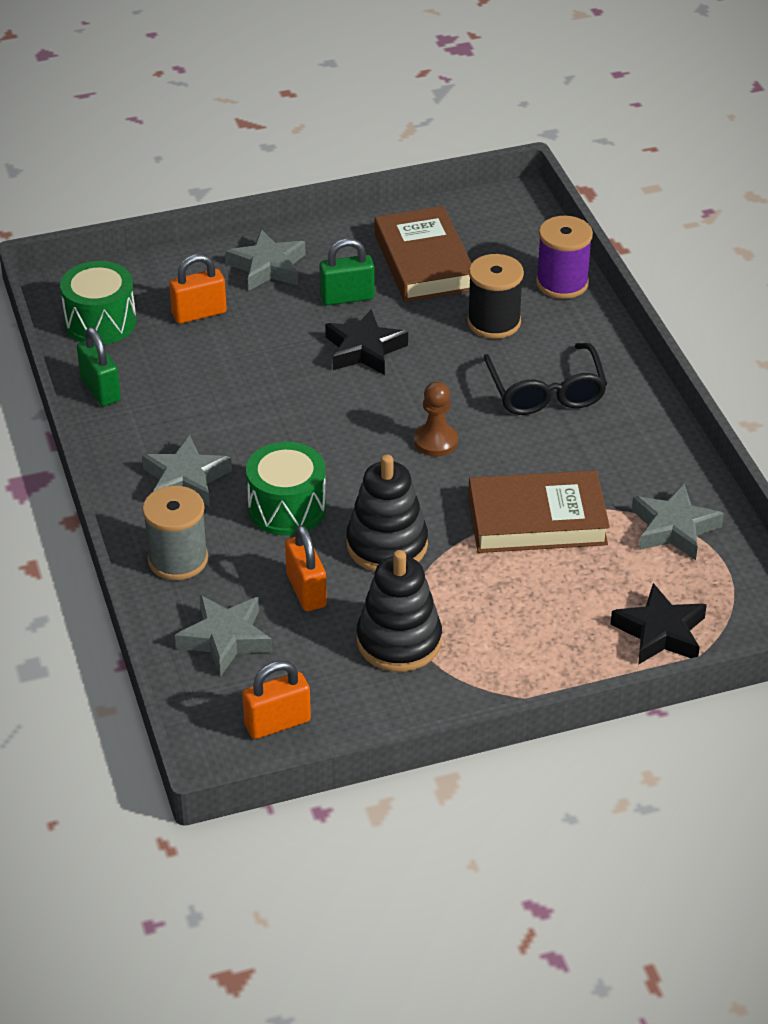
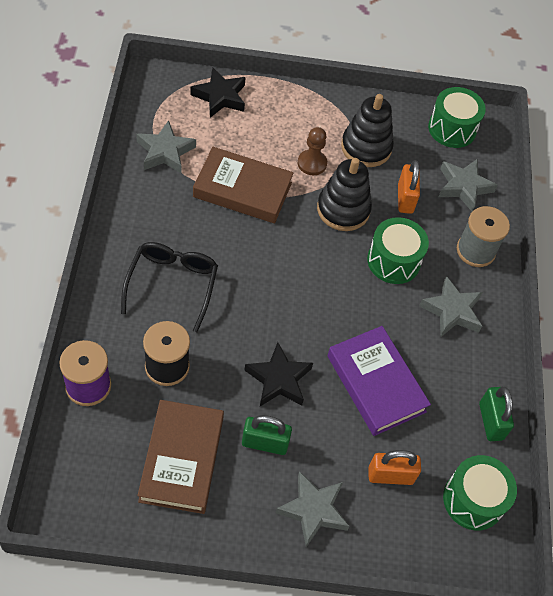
camera: 165 degrees left, 15 degrees up
orange padlock [242,661,311,739] -> green drum [428,87,486,148]
brown pawn [414,381,458,456] -> brown pawn moved to [298,127,327,175]
none -> purple book [327,326,431,436]

